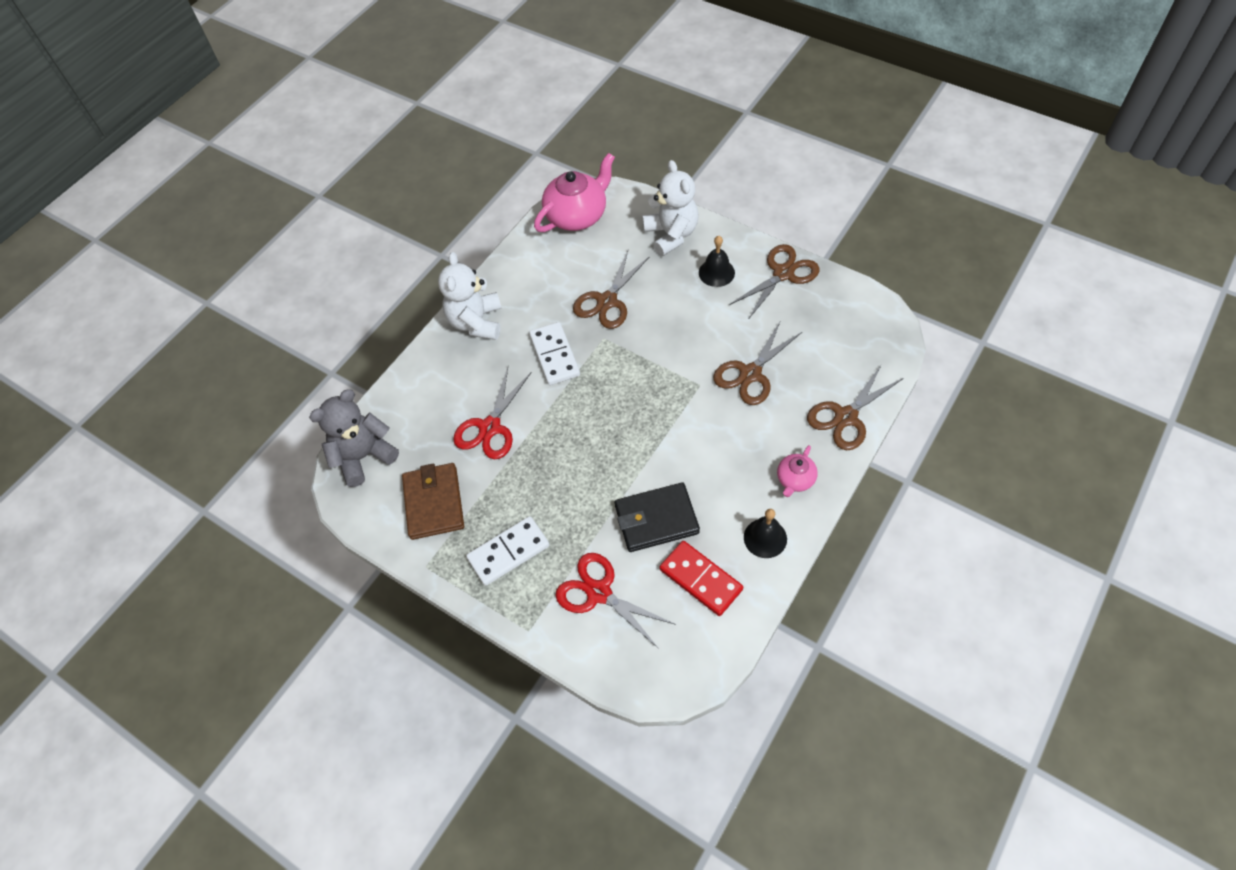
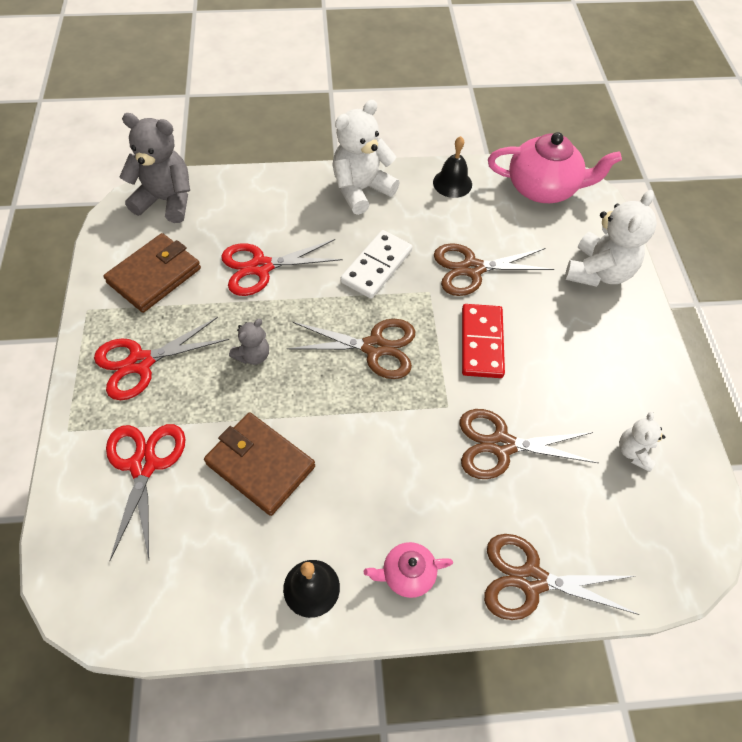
camera: 45 degrees right, 0 degrees up
white domino [466,516,549,586] -> red scissors [94,317,229,400]
black wallet [615,482,700,552] -> brown wallet [204,412,315,516]
red domino [660,541,743,616] -> red domino moved to [462,304,505,378]
black bell [699,236,735,287] -> black bell moved to [433,136,472,198]
brown scissors [729,244,820,320] -> brown scissors moved to [286,319,415,379]
none -> grey teddy bear [229,319,269,365]
none -> white teddy bear [619,411,665,472]

